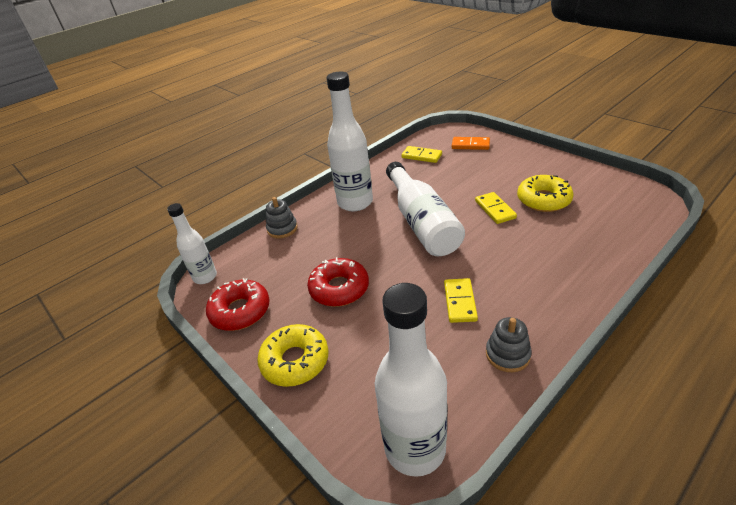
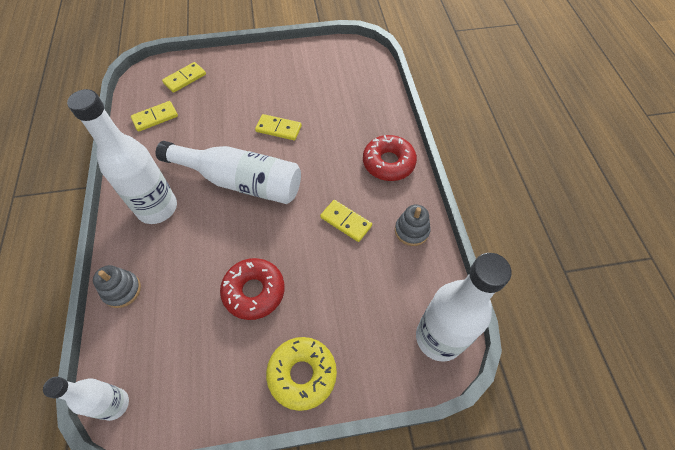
camera: 60 degrees left, 20 degrees up
red donut [206,278,270,331] -> red donut moved to [363,135,417,181]
orange domino [452,137,490,150] -> yellow domino [162,62,206,93]
yellow donut [517,175,574,212] -> none

